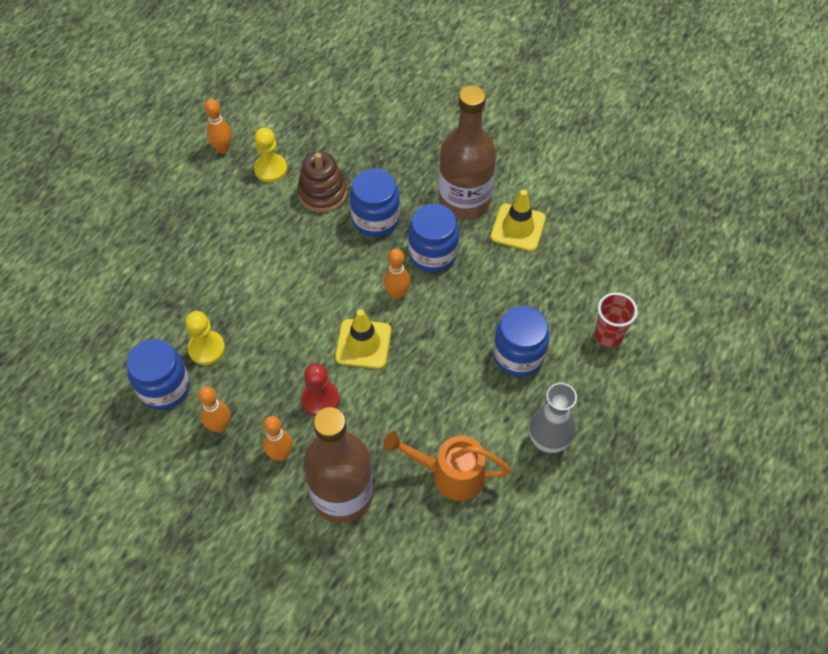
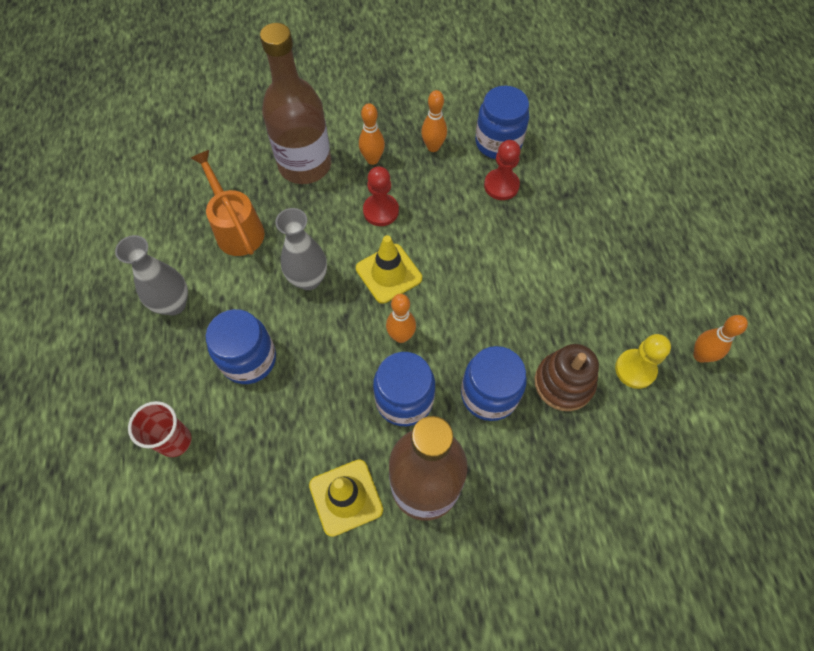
camera: 140 degrees right, 5 degrees up
yellow pawn [185,311,225,365] -> red pawn [484,140,521,200]
orange watering can [383,431,511,501] -> orange watering can turned 90 degrees counterclockwise [191,150,265,256]
none -> grey vase [275,208,327,290]

